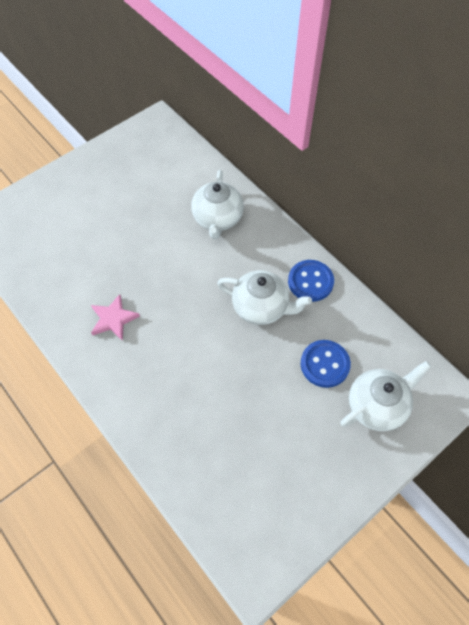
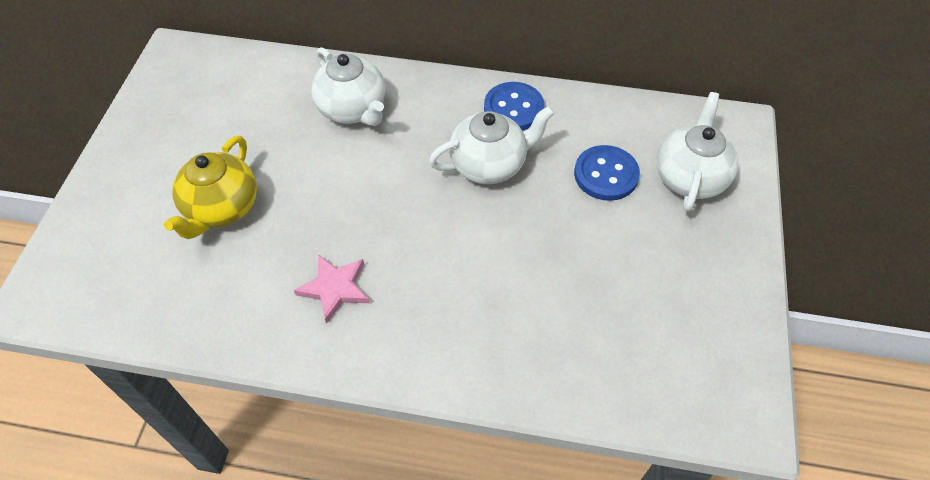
camera: 40 degrees left, 5 degrees down
none -> yellow teapot [164,136,257,239]

